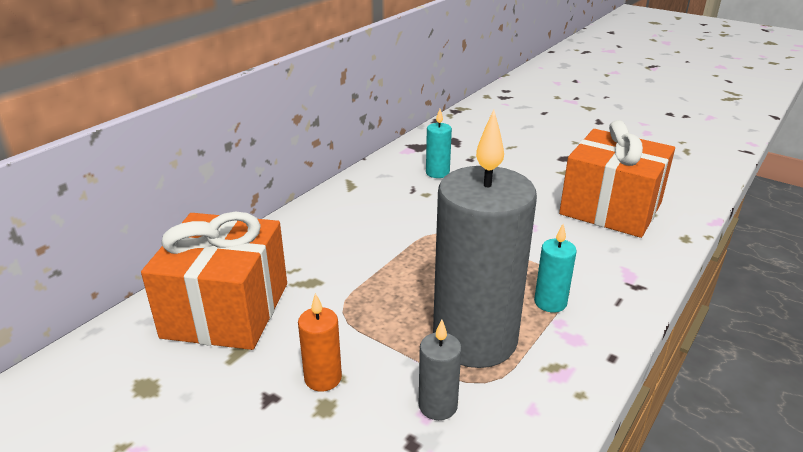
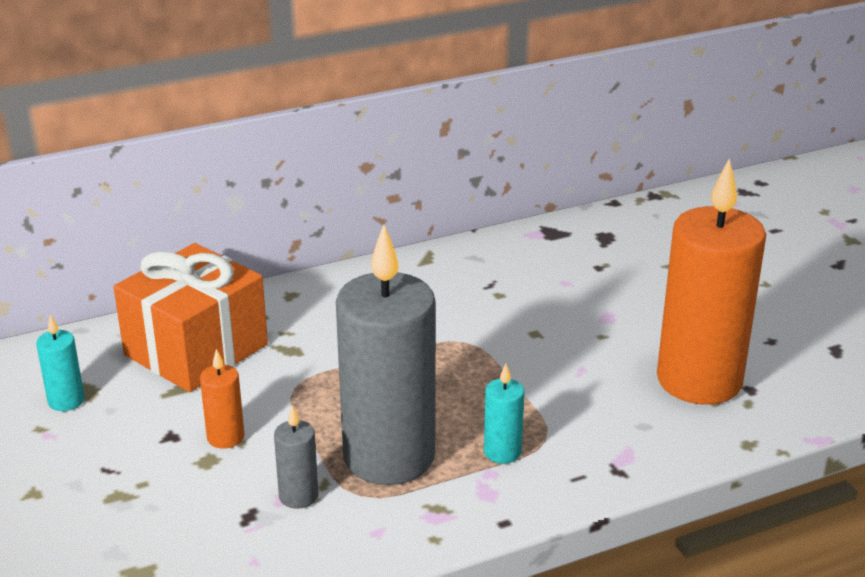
camera: 30 degrees right, 0 degrees up
turquoise candle [426,109,452,178] -> turquoise candle moved to [36,314,85,411]
orange gift [559,120,675,238] -> orange candle [657,158,766,404]

